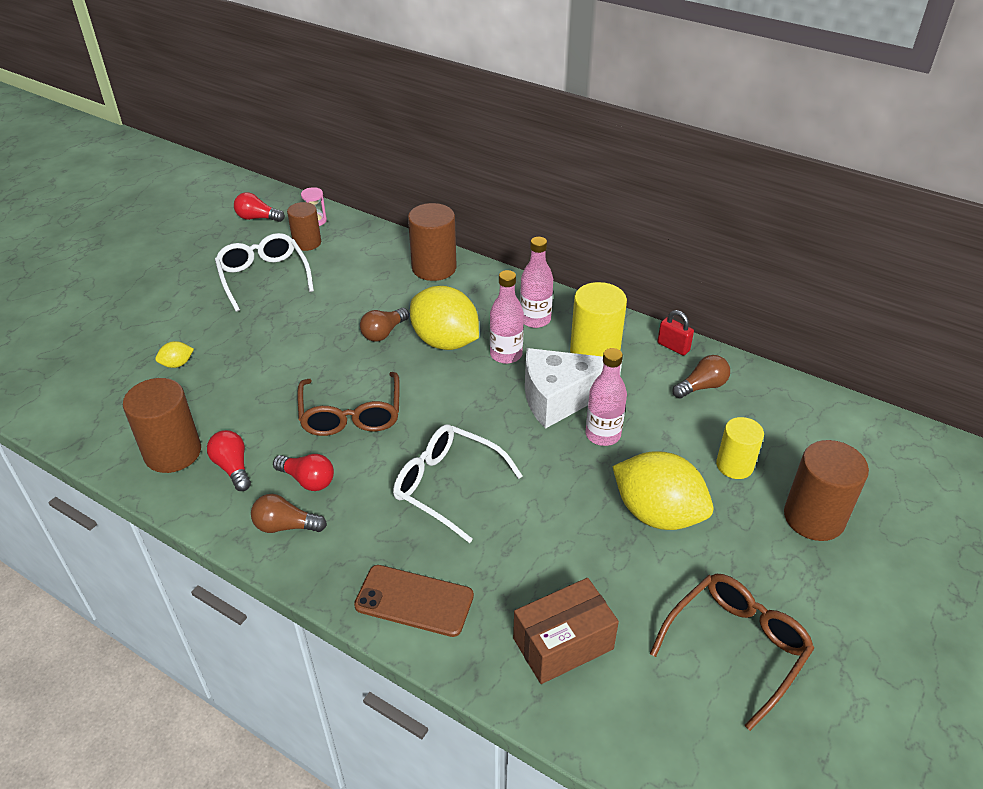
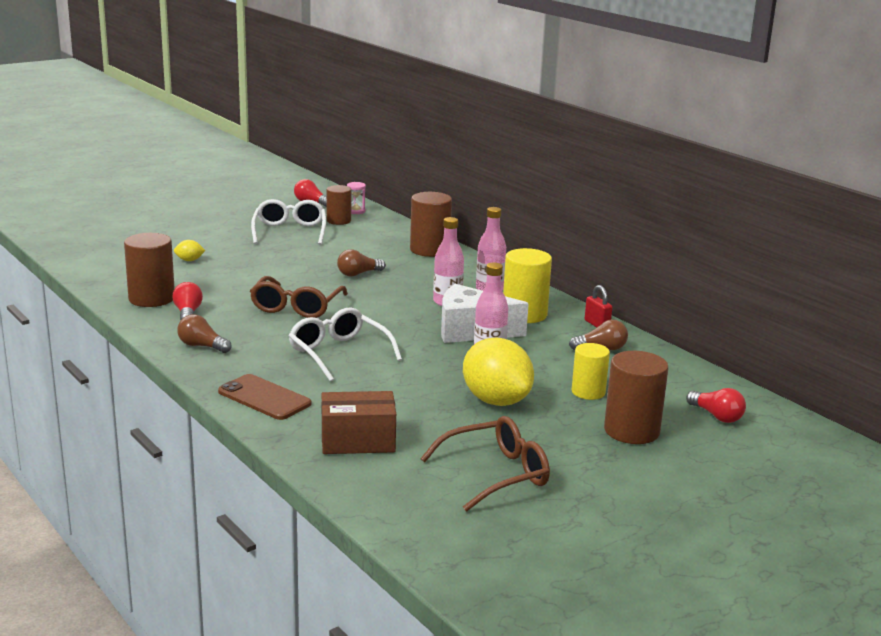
camera: 20 degrees right, 20 degrees down
red light bulb [273,454,334,491] -> red light bulb moved to [686,388,746,423]
yellow lemon [410,286,479,350] -> none

